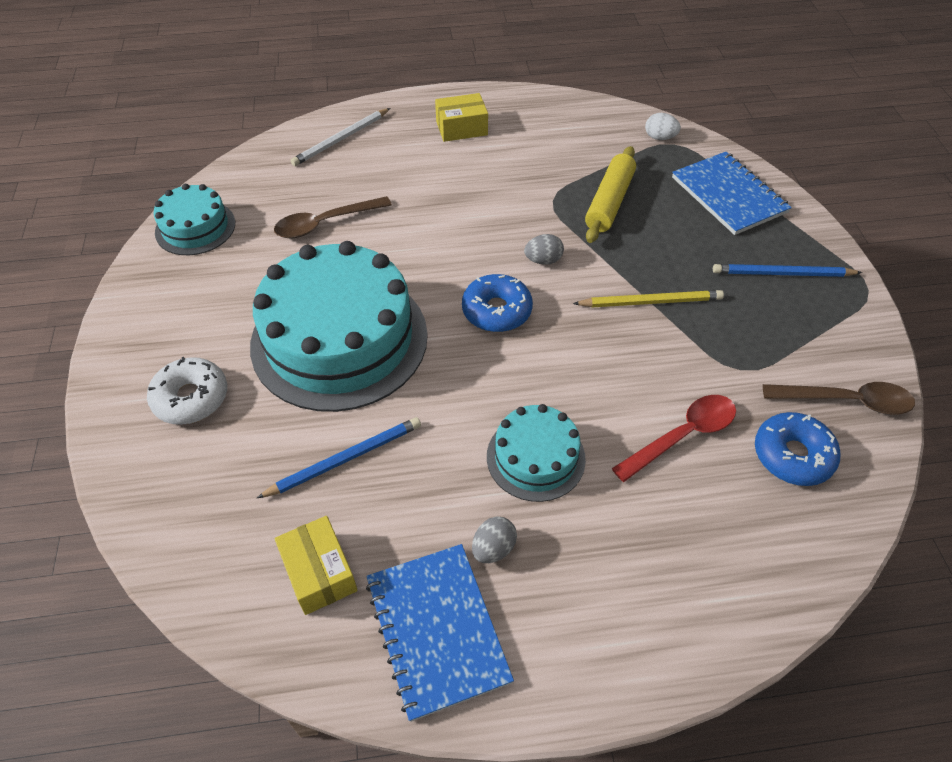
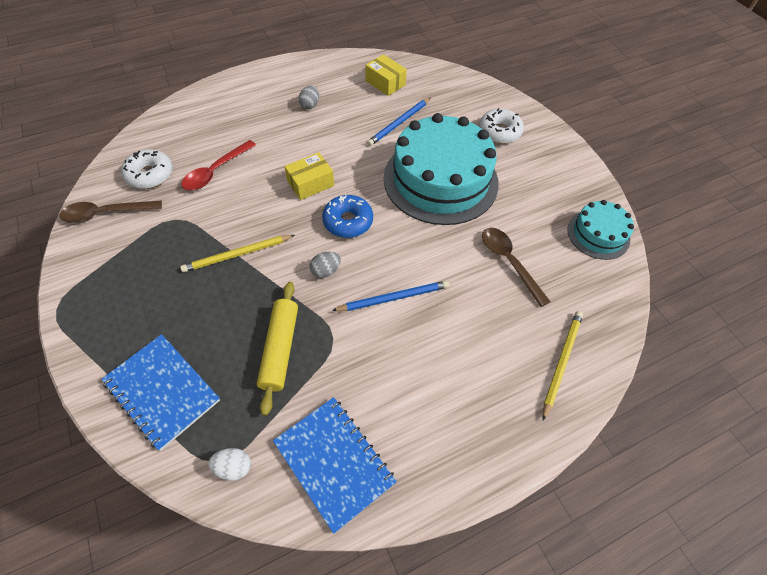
camera: 160 degrees right, 5 degrees up
brown spoon [274,196,392,238] -> brown spoon turned 75 degrees counterclockwise [482,228,551,307]
white pencil [290,108,390,166] -> yellow pencil [543,311,583,420]
blue notebook [366,544,514,722] -> blue notebook moved to [273,397,397,534]
yellow box [435,93,488,142] -> yellow box moved to [284,152,334,200]
turquoise cake [487,404,586,502] -> none
blue pencil [713,264,862,277] -> blue pencil moved to [332,281,449,311]
blue donut [755,412,840,486] -> white donut [121,149,173,189]

